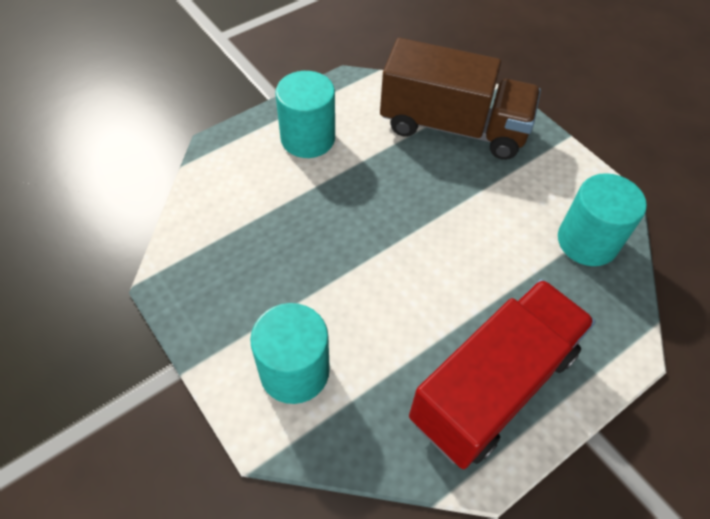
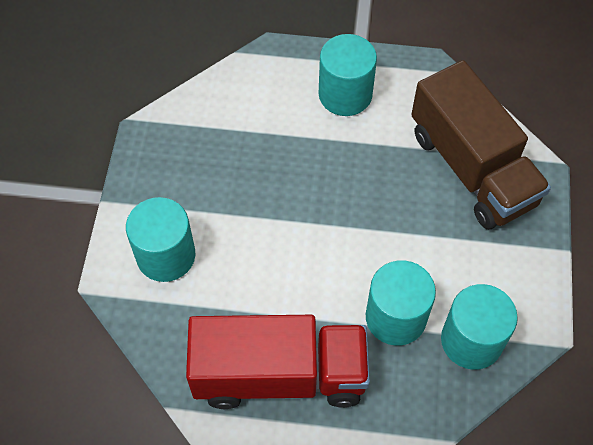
camera: 45 degrees right, 5 degrees up
none -> turquoise cylinder [366,260,436,346]

